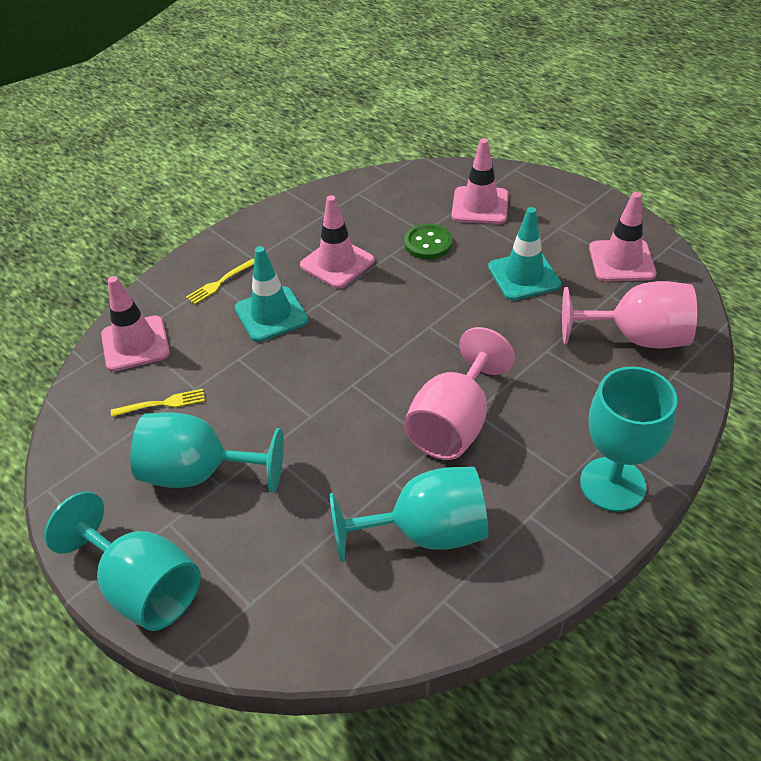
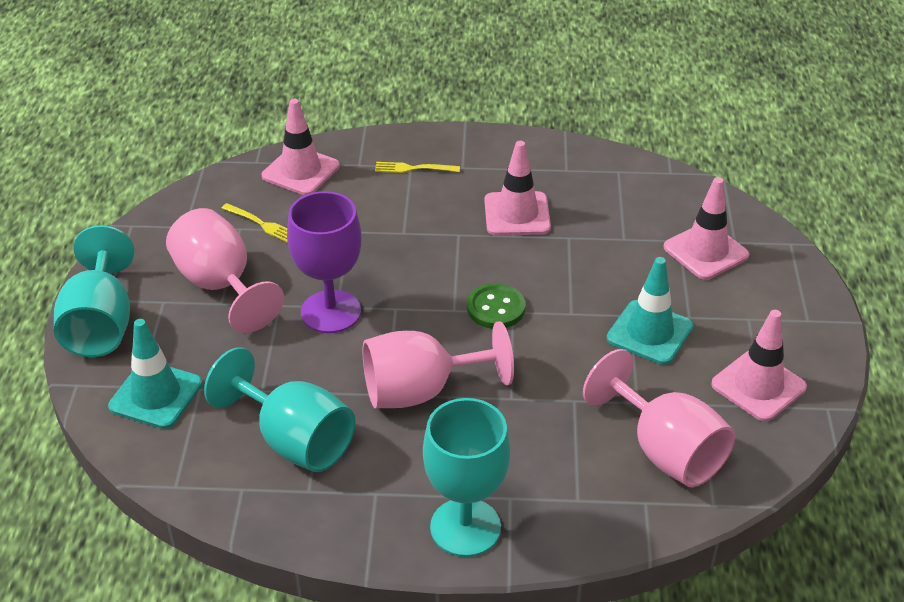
camera: 45 degrees right, 5 degrees down
turquoise goblet [130,412,284,493] -> pink goblet [166,208,284,333]
turquoise traffic cone [235,246,309,342] -> turquoise traffic cone moved to [108,319,202,429]
green button [404,224,452,259] -> green button moved to [467,283,525,329]
none -> purple goblet [287,191,361,333]

